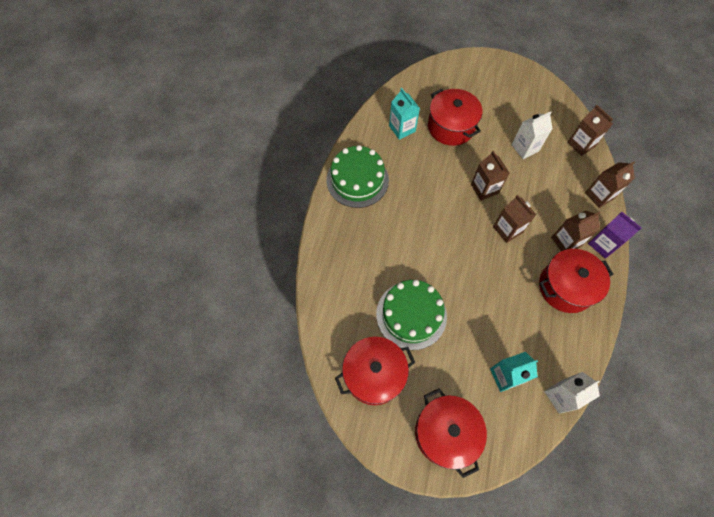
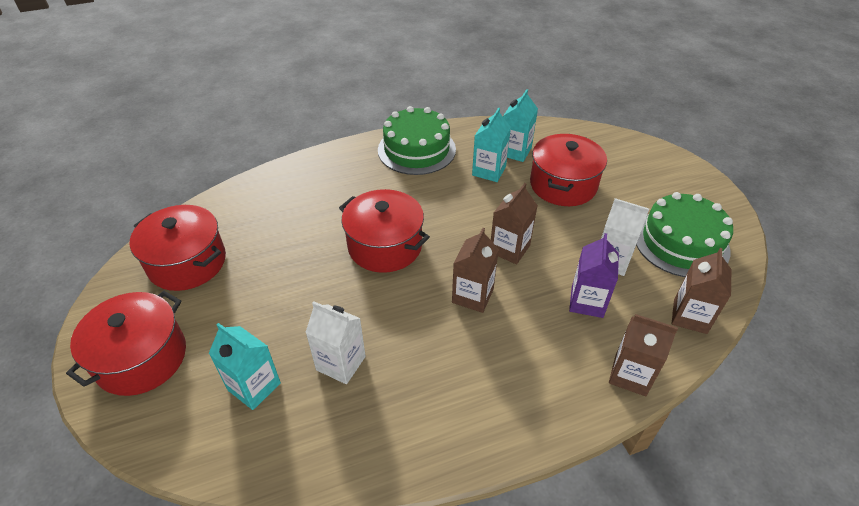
camera: 55 degrees right, 20 degrees down
green cake [376,280,447,350] -> green cake moved to [636,192,733,277]
red pot [539,249,613,313] -> red pot moved to [339,189,430,273]
white carton [544,372,600,414] -> white carton moved to [305,301,366,384]
brown carton [551,211,600,251] -> none
purple carton [588,212,642,259] -> purple carton moved to [569,233,619,318]
none -> turquoise carton [472,108,511,182]

